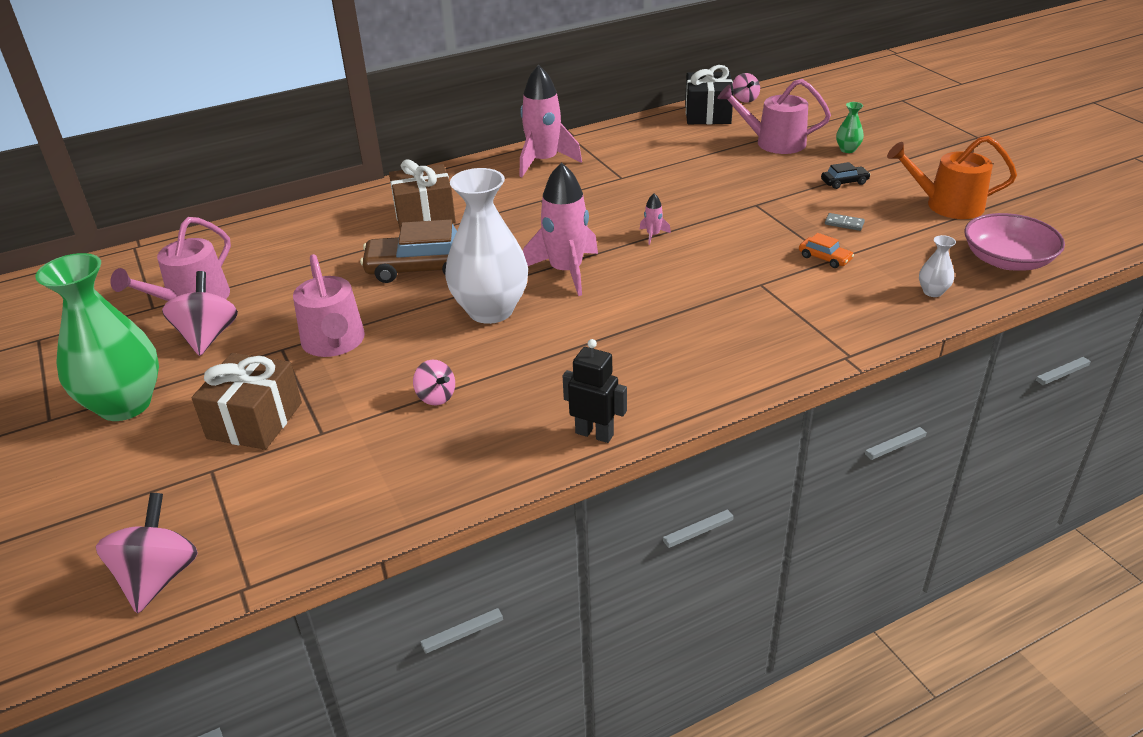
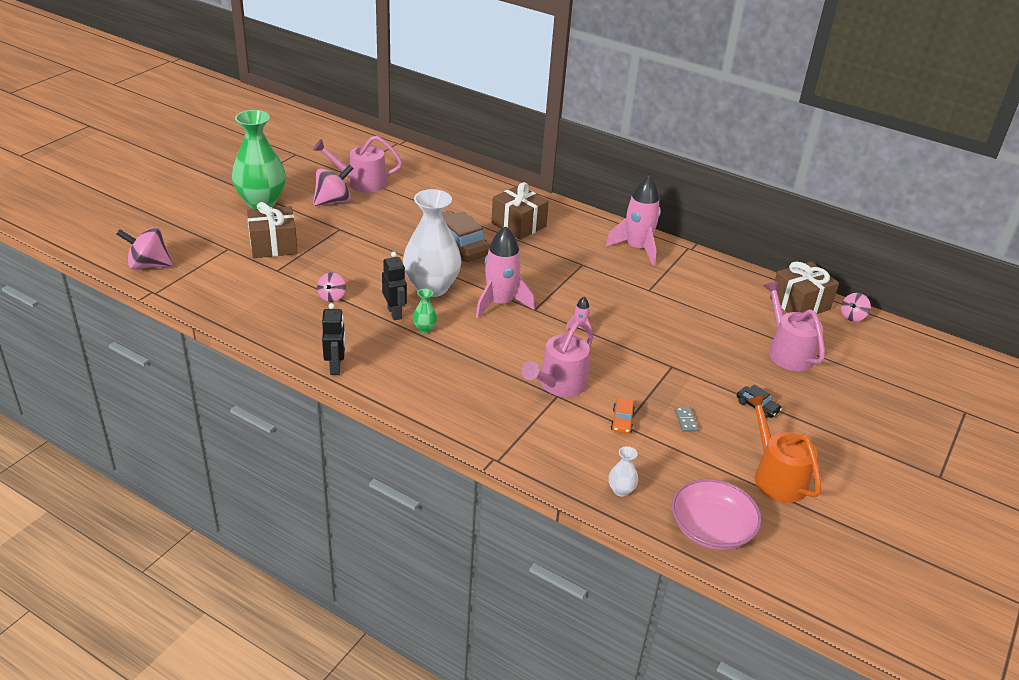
camera: 55 degrees right, 0 degrees up
pink spinning top [96,493,198,614] -> pink spinning top turned 150 degrees counterclockwise [116,227,173,269]
pink watering can [293,254,365,357] -> pink watering can moved to [522,321,593,397]
black gift [685,65,734,124] -> brown gift [770,261,839,316]
green vase [836,102,864,153] -> green vase moved to [413,289,438,333]
none -> black robot [382,252,407,320]

